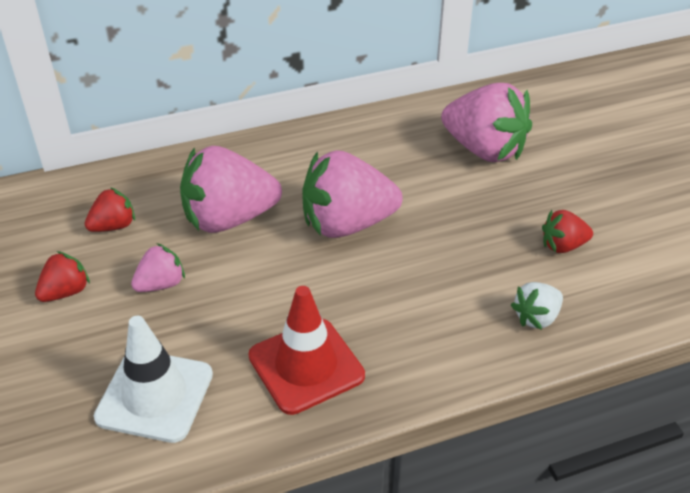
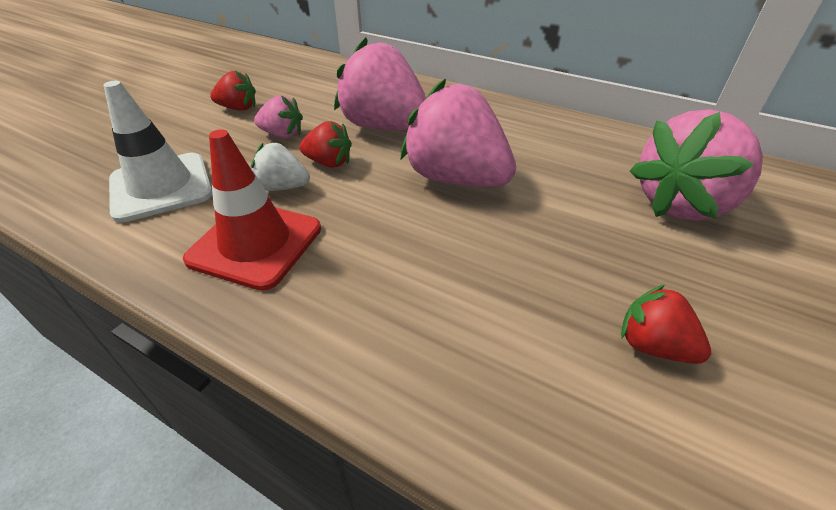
camera: 50 degrees right, 0 degrees up
red strawberry [85,187,135,232] -> red strawberry moved to [299,121,352,168]
pink strawberry [441,83,532,162] -> pink strawberry turned 60 degrees clockwise [630,109,763,221]
white strawberry [511,282,563,330] -> white strawberry moved to [251,143,310,191]

